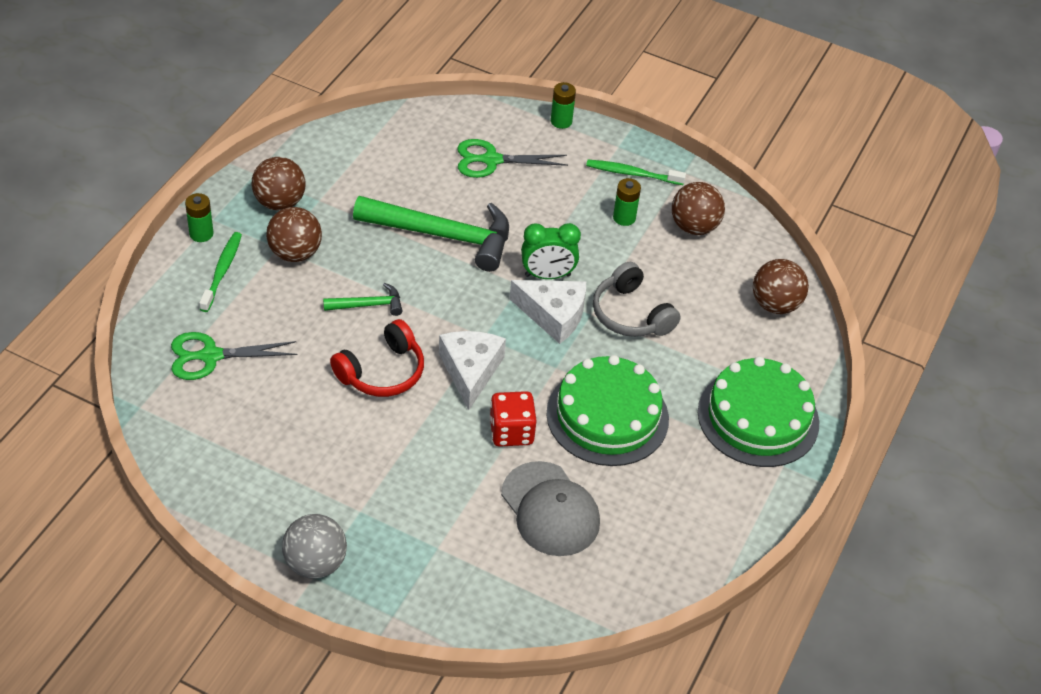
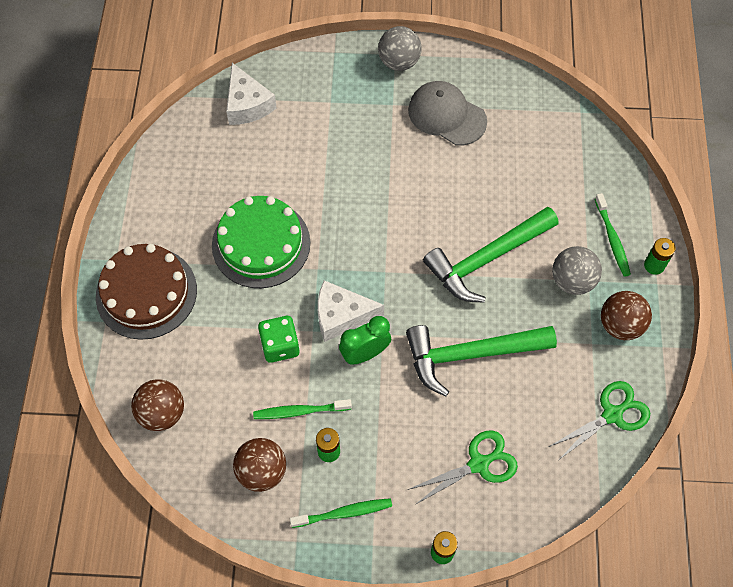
camera: 160 degrees right, 15 degrees up
green scissors [171,332,298,380] -> green scissors moved to [549,381,650,459]
brown ball [266,207,322,262] -> grey ball [552,246,602,295]
green hammer [323,283,402,316] -> green hammer [423,206,558,303], size x2.12
red headphones [330,319,424,397] -> none
white cheese [439,331,506,410] -> white cheese moved to [226,63,277,125]
red dice [489,391,537,447] -> none
grey cap [501,461,600,556] -> grey cap moved to [408,81,487,146]
grey headphones [593,262,680,337] -> green dice [258,316,300,363]
green cake [698,357,819,467] -> brown cake [96,244,197,340]
none -> green toothbrush [253,399,352,419]

